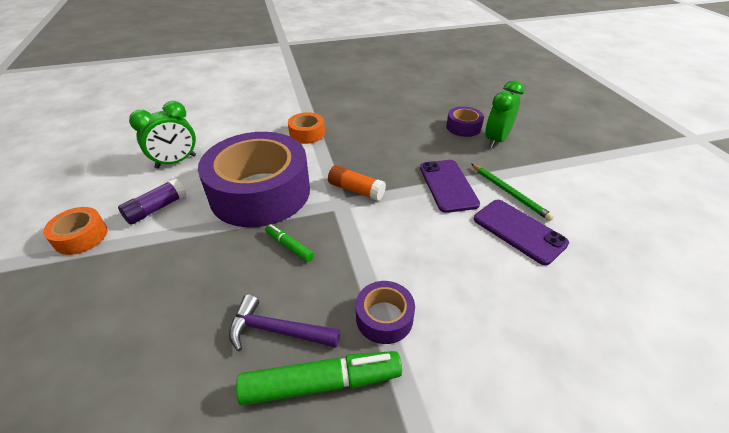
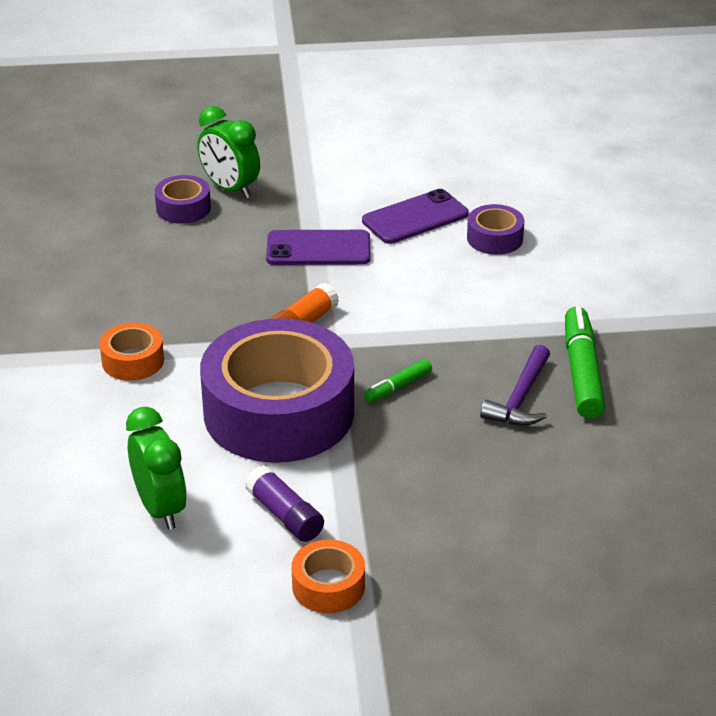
camera: 80 degrees left, 5 degrees down
purple tape [356,281,415,344] -> purple tape moved to [467,204,525,255]
green pencil [471,164,554,221] -> none

